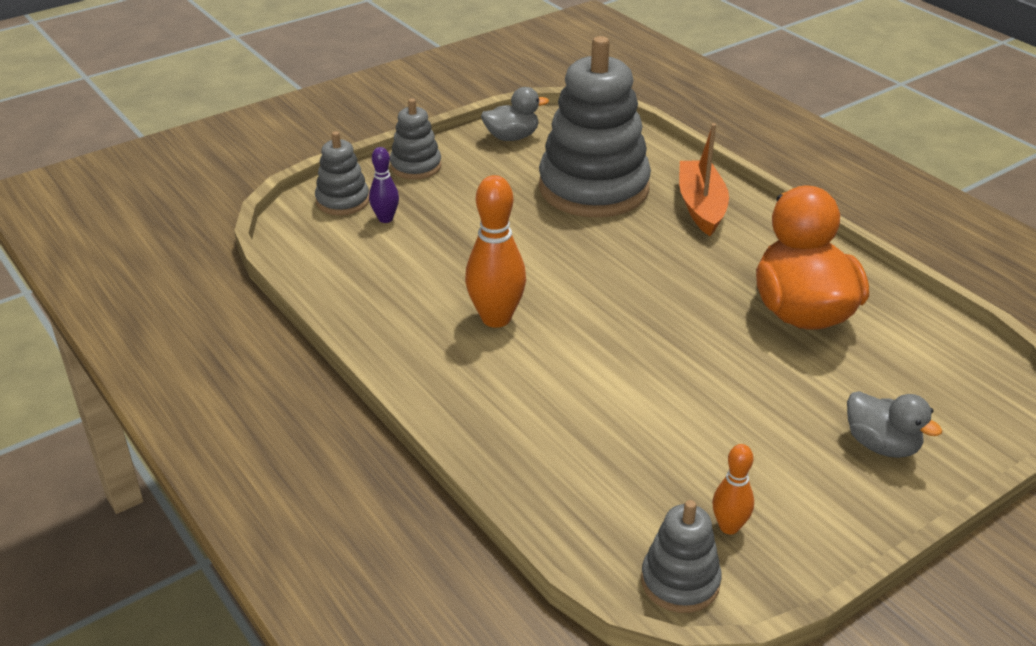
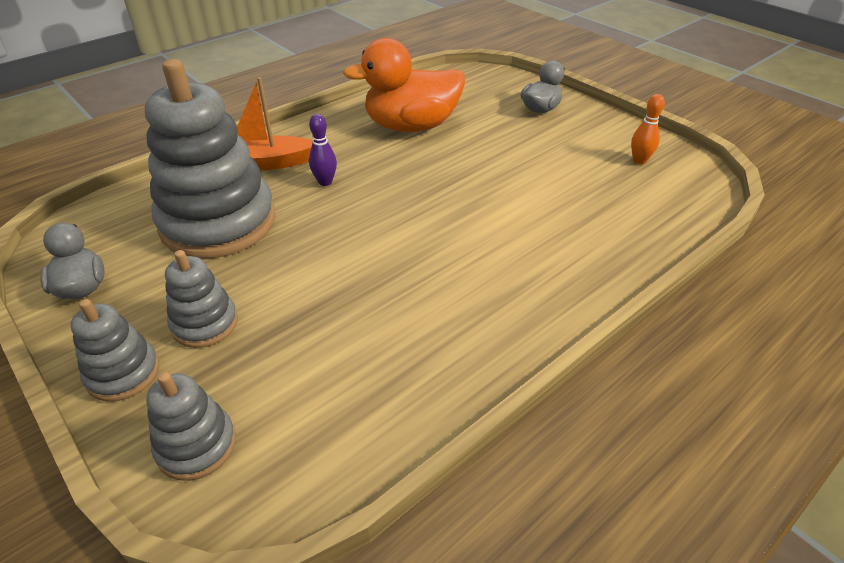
camera: 95 degrees left, 5 degrees up
purple bowling pin [369,147,399,223] -> purple bowling pin moved to [309,114,337,186]
orange bowling pin [465,175,526,328] -> none
grey stacking toy [641,500,722,613] -> grey stacking toy moved to [165,250,238,348]

